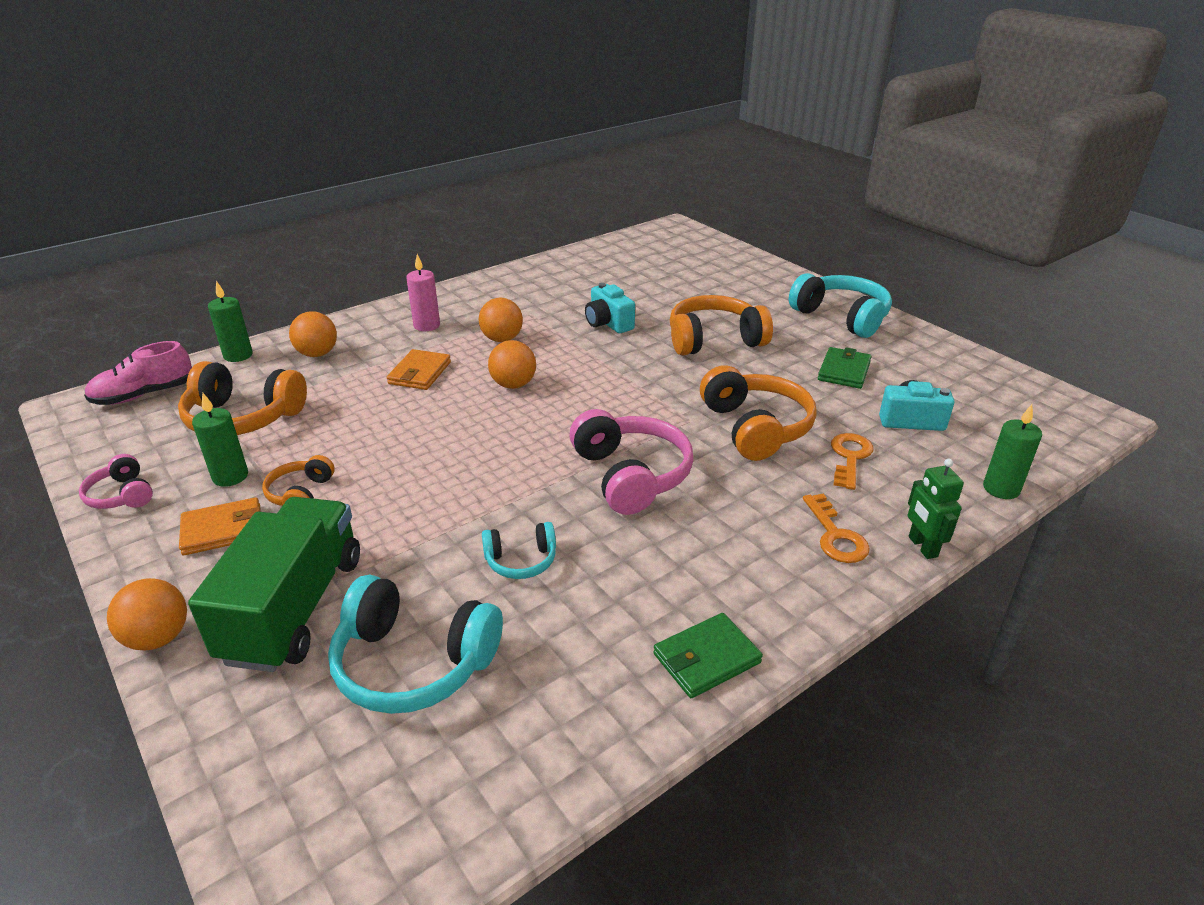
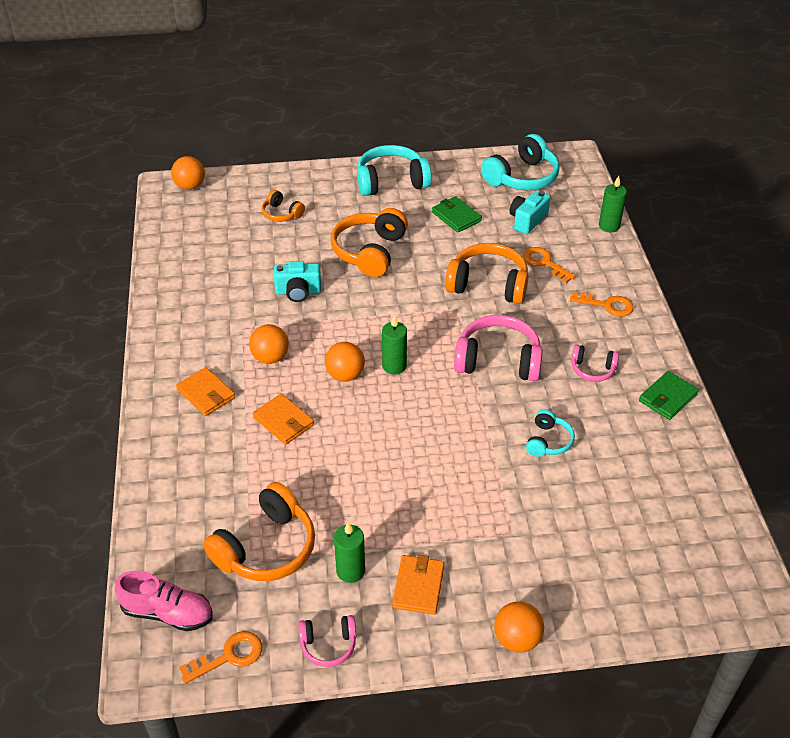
camera: 60 degrees left, 10 degrees up
pink shoe [84,341,192,405] -> pink shoe turned 75 degrees counterclockwise [115,570,213,631]
green truck [188,497,360,672] -> none
green candle [208,281,253,362] -> green candle moved to [382,315,407,375]
orange headphones [262,455,335,506] -> orange headphones moved to [261,190,305,222]
orange ball [289,311,337,357] -> orange ball moved to [171,156,205,190]
turquoise headphones [328,575,503,714] -> turquoise headphones moved to [481,134,560,190]
pink candle [406,254,440,331] -> orange wallet [176,367,235,416]
green wallet [653,613,763,698] -> green wallet turned 45 degrees clockwise [639,371,699,420]
green robot [908,459,964,559] -> none
none -> orange key [179,631,263,684]
none -> pink headphones [571,344,619,382]

